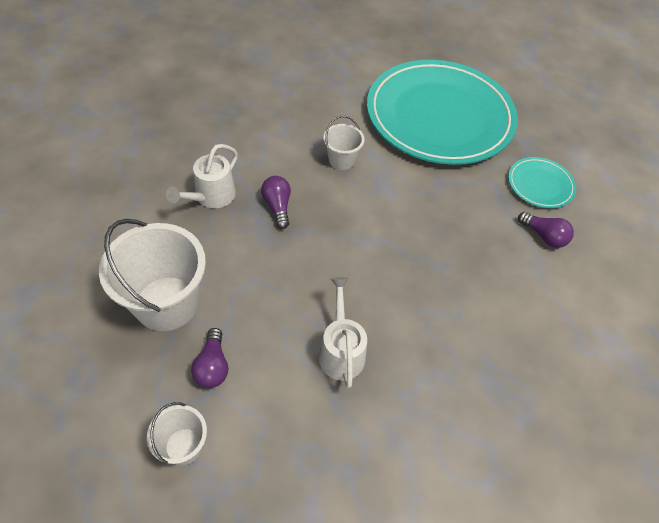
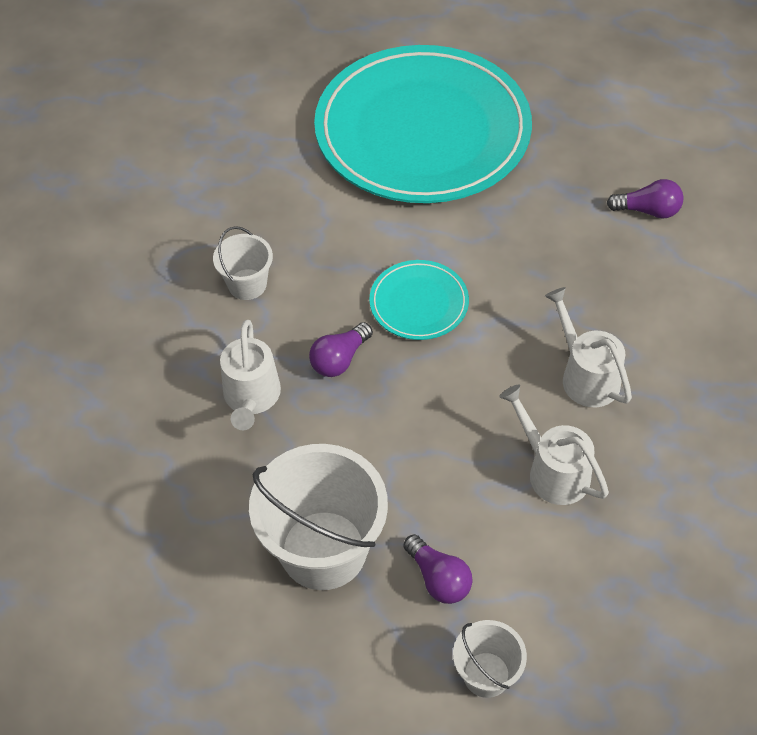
camera: 30 degrees left, 0 degrees up
purple light bulb [261,176,291,229] -> purple light bulb turned 90 degrees counterclockwise [309,322,373,377]
white bucket [323,116,365,170] -> white bucket moved to [213,226,273,300]
turquoise plate [508,157,576,208] -> turquoise plate moved to [369,260,469,340]
none -> white watering can [545,287,632,407]

